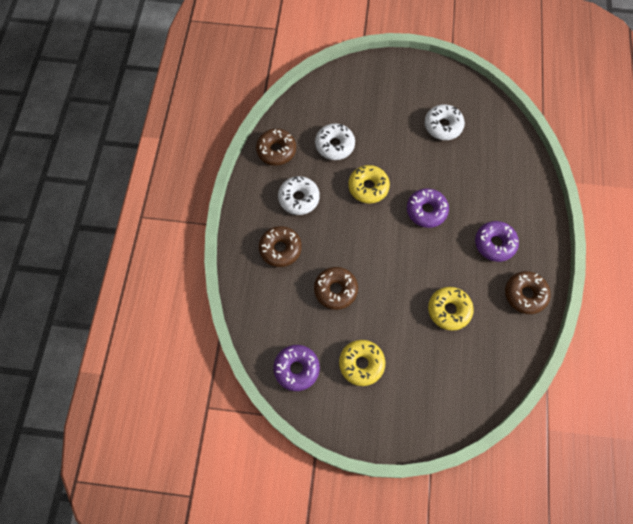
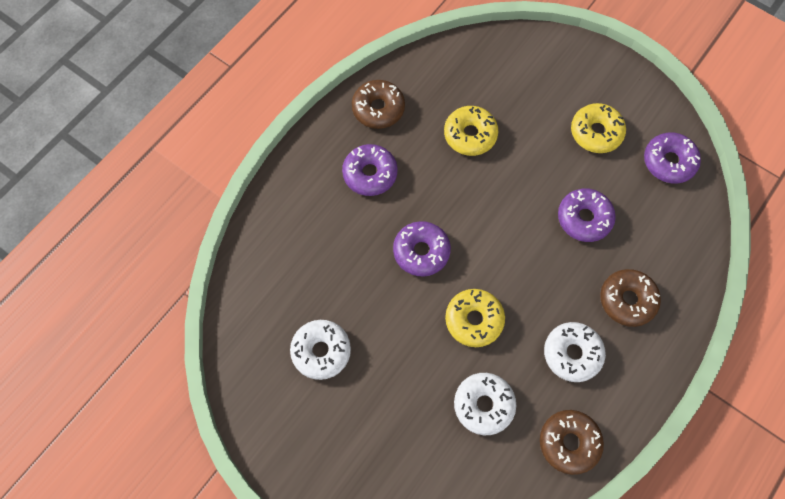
camera: 150 degrees left, 0 degrees up
brown donut [314,267,358,310] -> purple donut [558,189,616,242]

